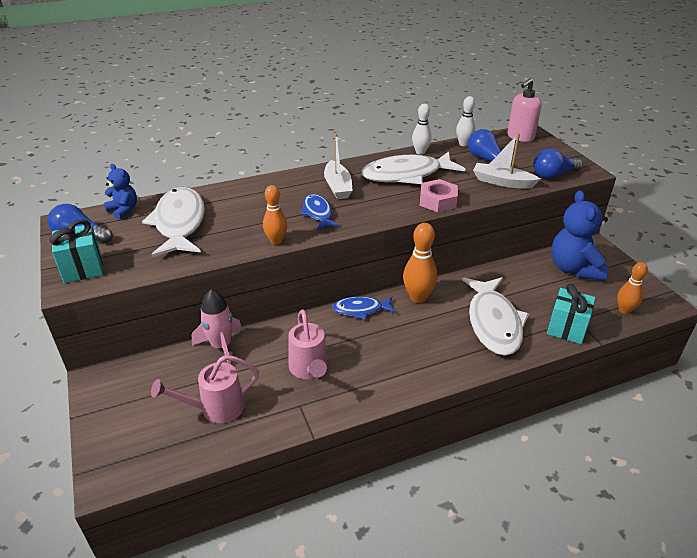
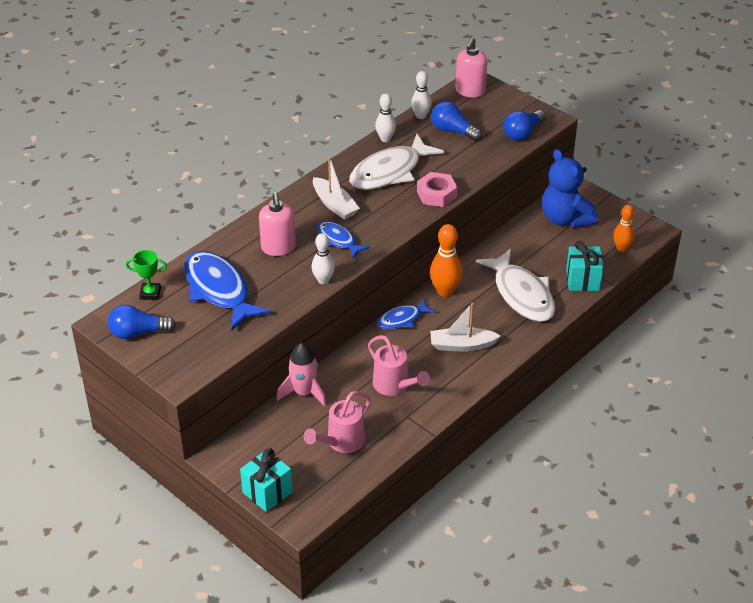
camera: 25 degrees left, 5 degrees up
turquoise gift [49,219,103,283] -> turquoise gift moved to [240,448,293,512]
blue teddy bear [104,164,137,220] -> green trophy [126,250,167,300]
white fish [142,187,205,257] -> blue fish [184,251,271,330]
orange bowling pin [263,185,287,245] -> white bowling pin [312,233,335,285]
white boat [473,133,540,189] -> white boat moved to [430,303,501,351]
none -> pink soap dispenser [259,192,296,256]

